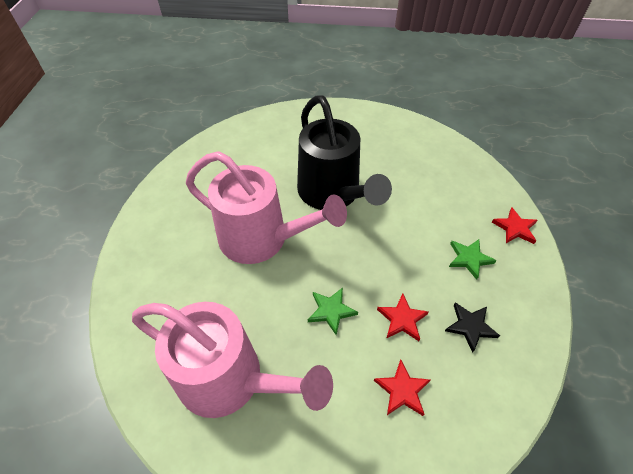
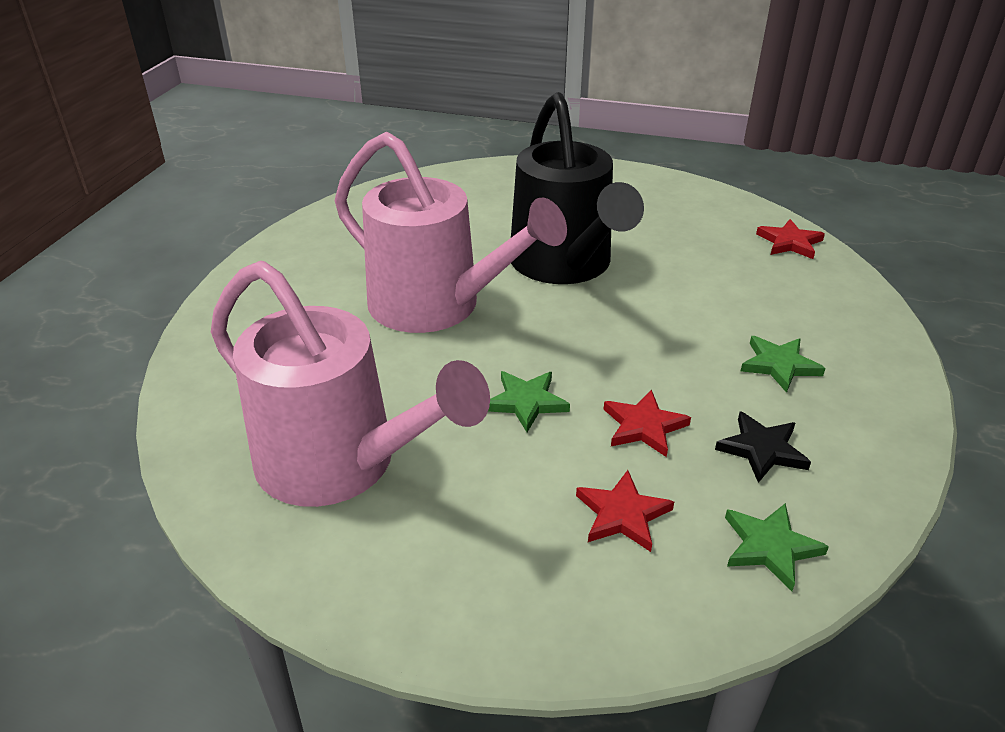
camera: 10 degrees right, 15 degrees down
red star [492,208,537,244] -> red star moved to [756,219,825,259]
none -> green star [725,503,829,591]

